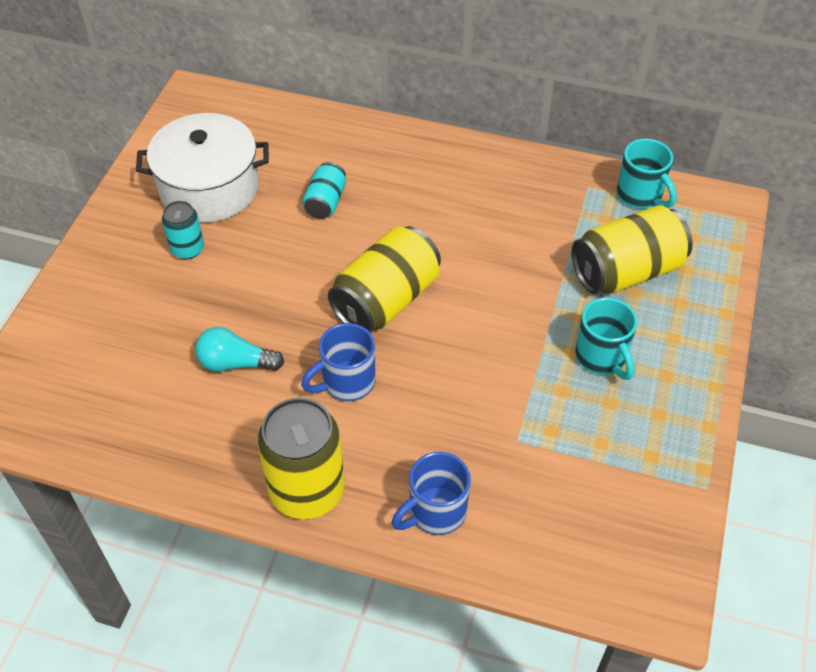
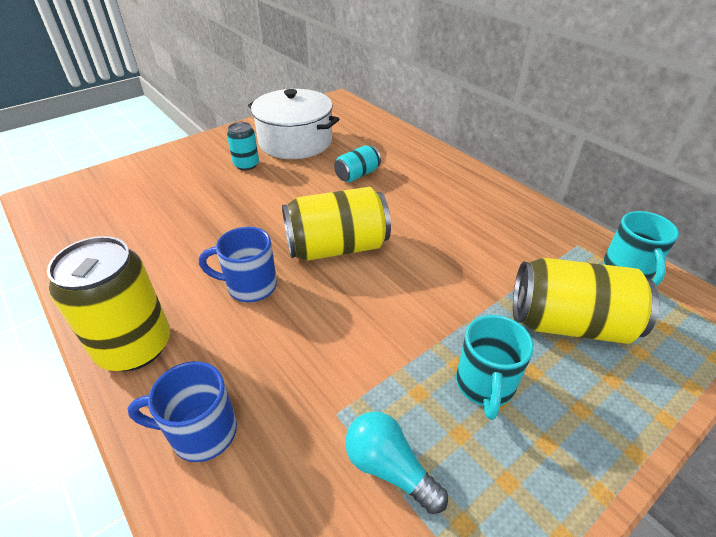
camera: 35 degrees right, 10 degrees down
turquoise light bulb [195,327,284,372] -> turquoise light bulb moved to [345,411,448,514]

